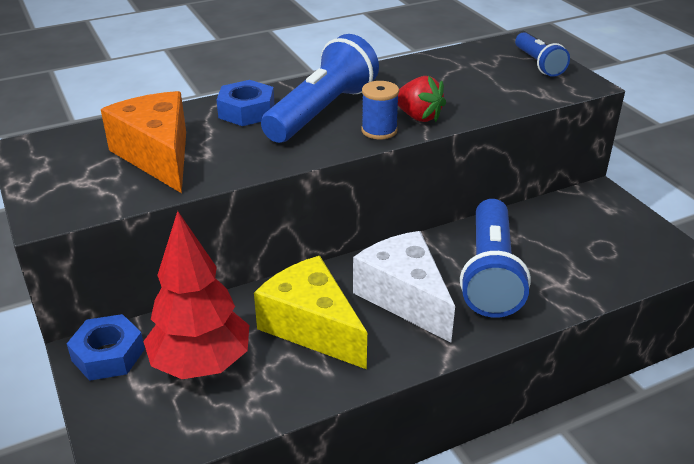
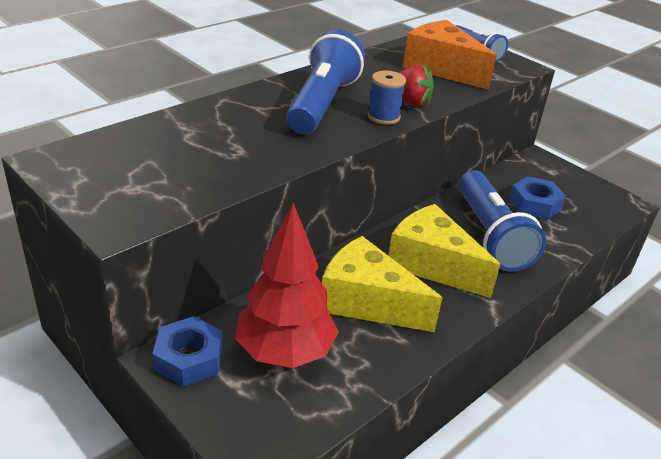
camera: 20 degrees left, 0 degrees up
orange cheese [101,91,186,193] -> orange cheese moved to [403,20,497,90]
blue nut [216,80,275,126] -> blue nut moved to [509,176,566,220]
white cheese [353,231,455,343] -> yellow cheese [388,204,501,298]

